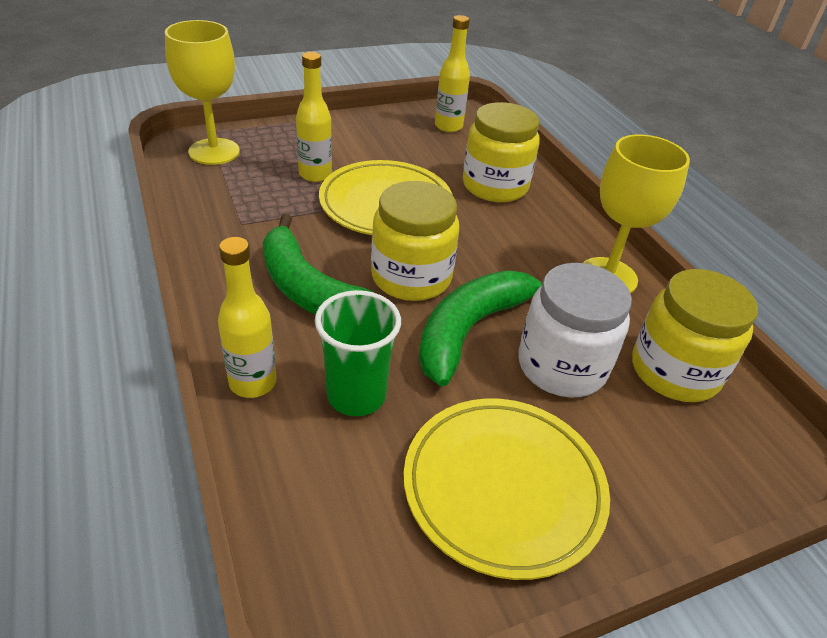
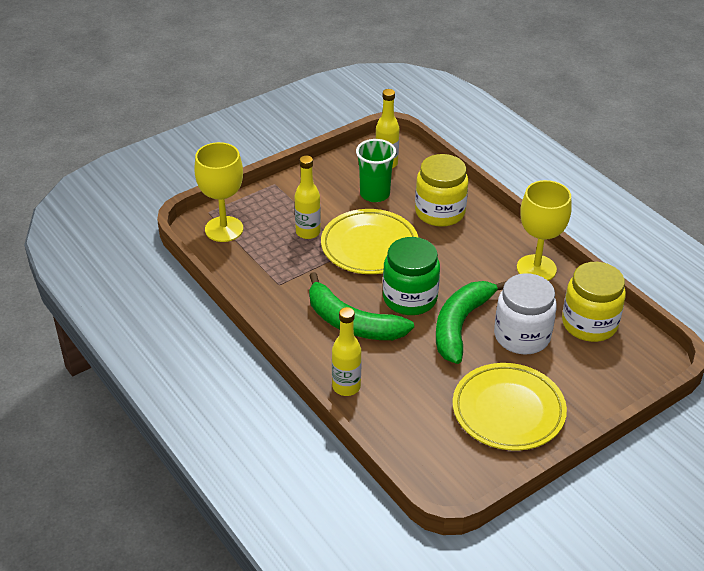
camera: 10 degrees left, 0 degrees up
green cup [315,290,401,416] -> green cup moved to [356,139,396,202]
yellow jar [371,181,459,301] -> green jar [383,237,440,315]

